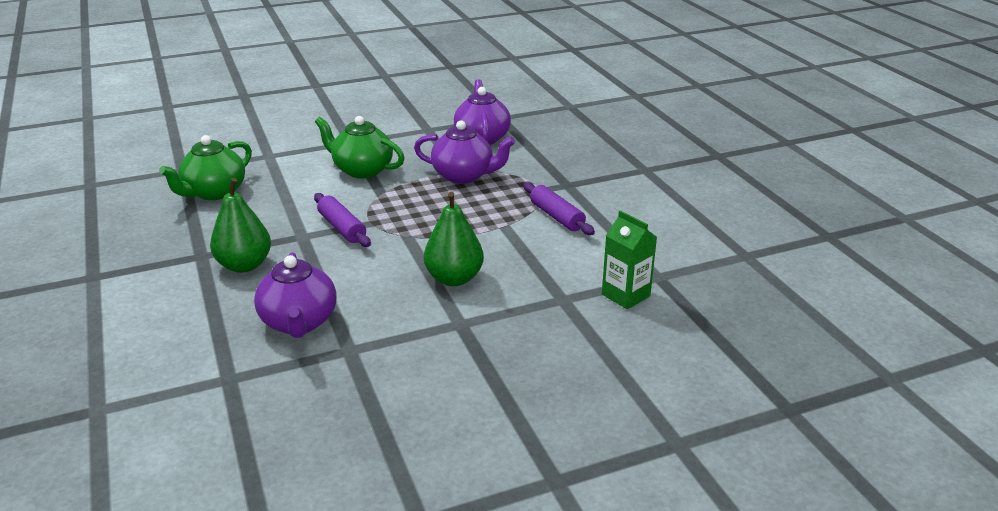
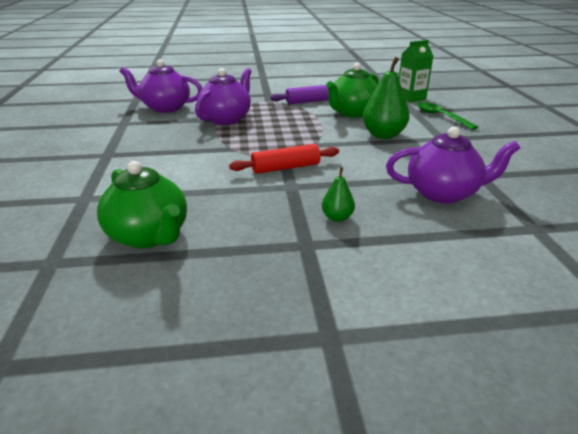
camera: 75 degrees left, 0 degrees up
green pear [210,178,271,273] -> green pear [322,167,355,222], size x0.52
purple rolling pin [314,193,371,247] -> red rolling pin [229,144,339,174]
green teapot [315,116,404,179] -> green teapot moved to [326,63,379,117]
none -> green spoon [417,102,478,130]

